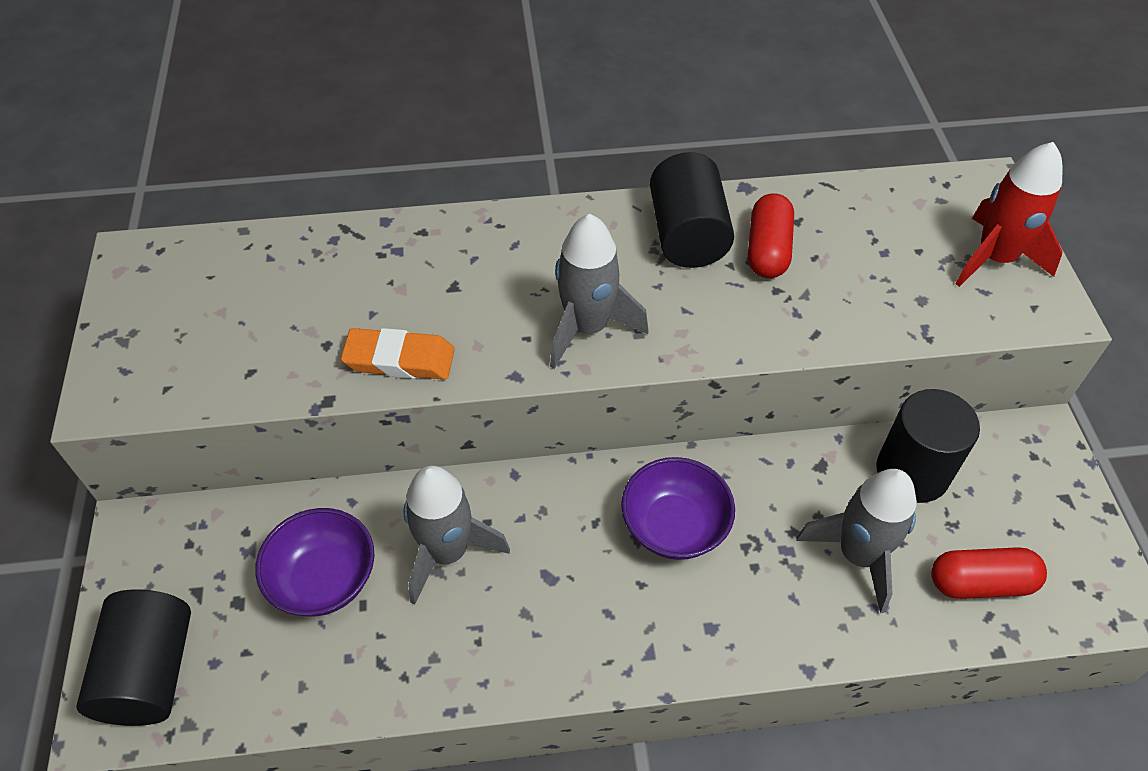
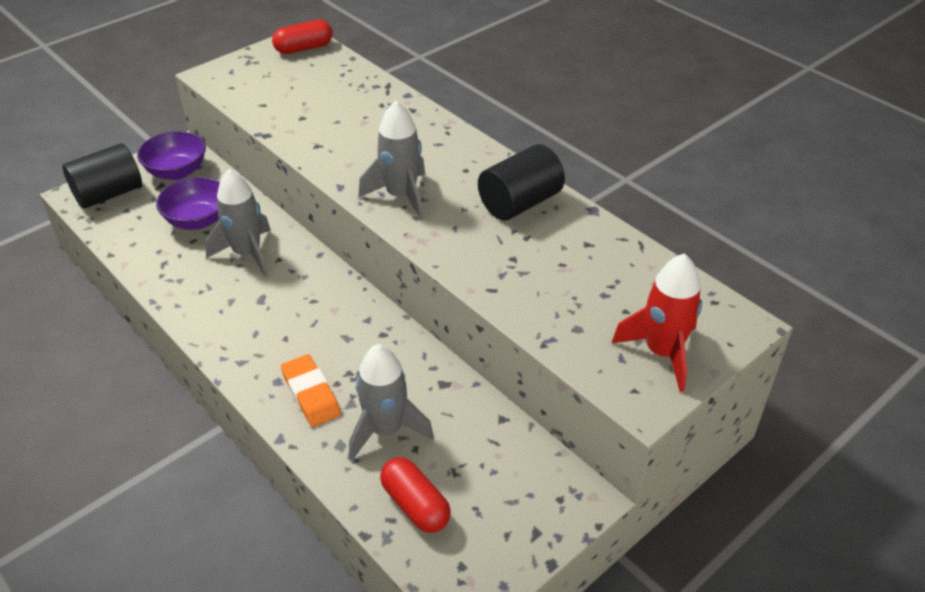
camera: 55 degrees right, 10 degrees down
orange eraser [341,328,455,380] -> orange eraser moved to [281,354,341,427]
purple bowl [621,457,735,560] -> purple bowl moved to [137,131,206,180]
red capsule [748,194,794,278] -> red capsule moved to [272,20,333,54]
black cylinder [876,389,980,503] -> none

